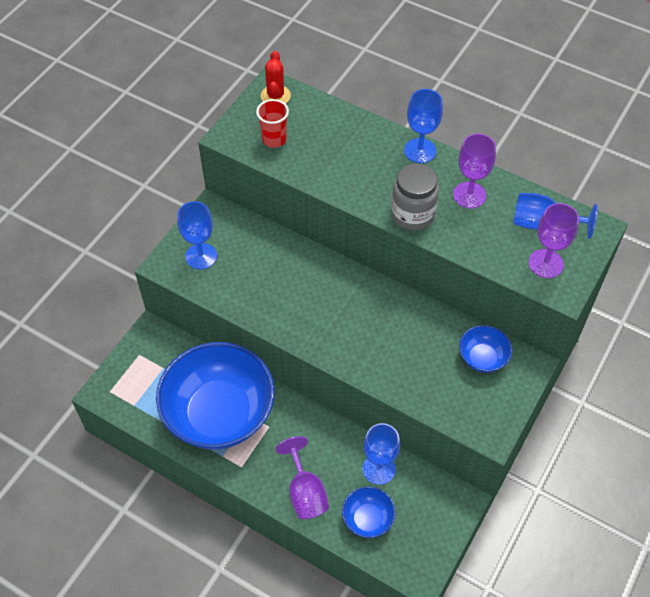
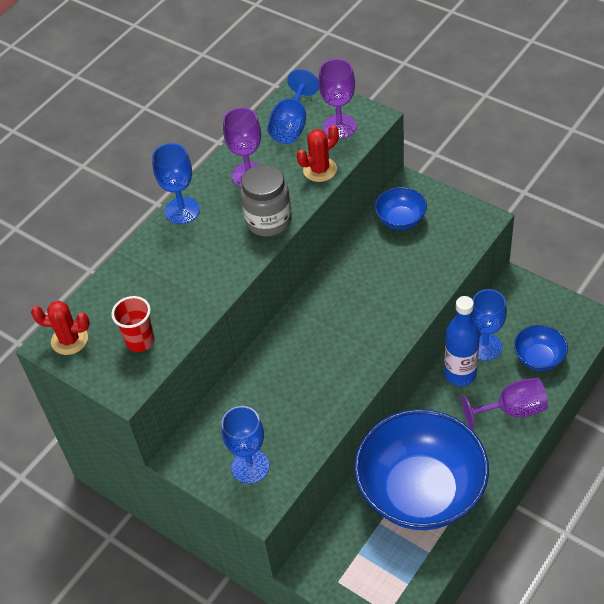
camera: 80 degrees left, 5 degrees down
none -> red cactus [297,125,339,182]
none -> blue bottle [444,296,480,386]

